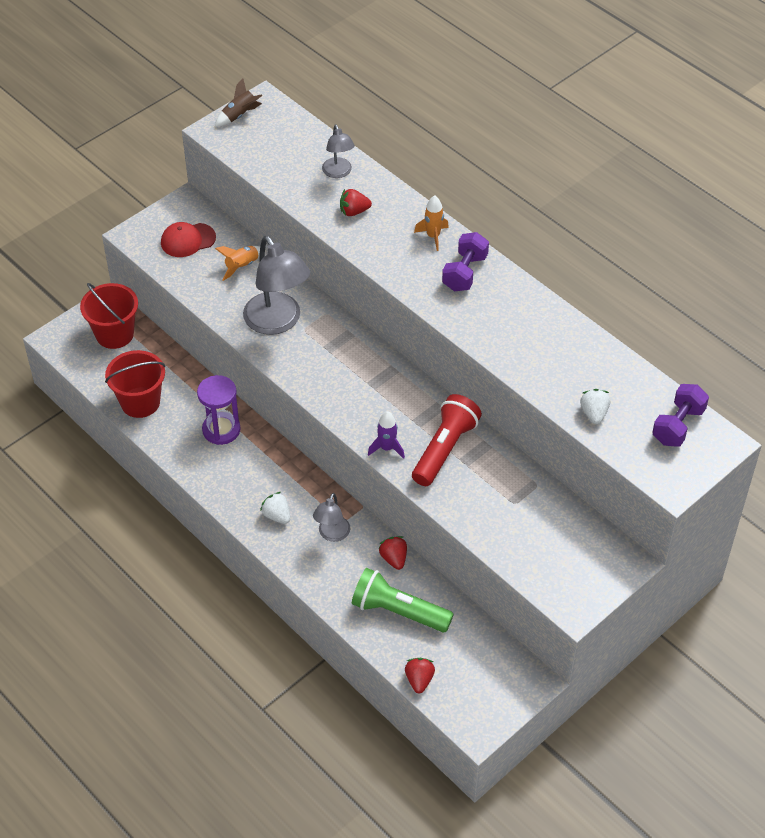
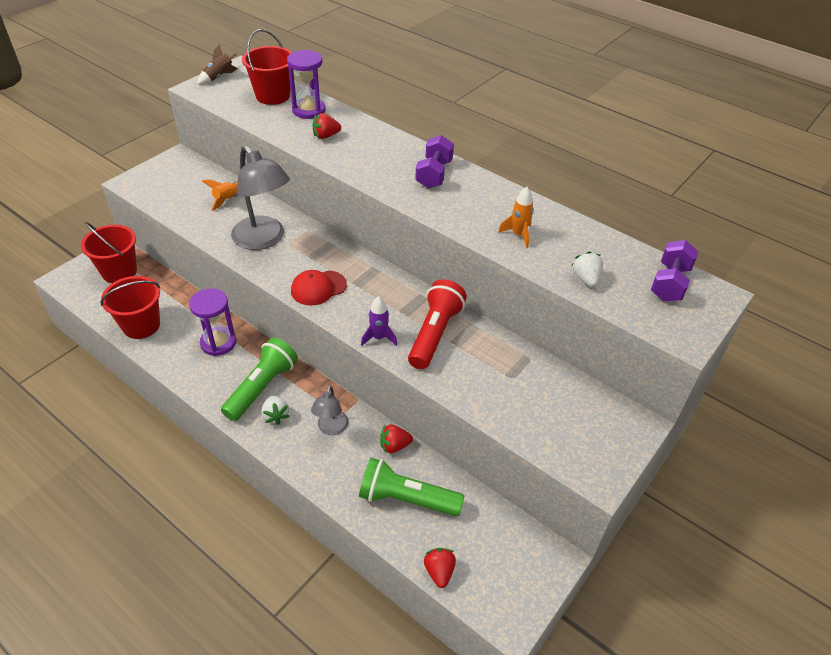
camera: 10 degrees left, 5 degrees down
red cap [161,222,216,257] -> red cap moved to [291,270,347,305]
white strawberry [260,492,290,524] -> white strawberry turned 150 degrees counterclockwise [261,396,289,425]
grey lamp [322,124,355,178] -> purple hourglass [287,50,326,119]
red strawberry [379,536,407,570] -> red strawberry turned 75 degrees counterclockwise [380,425,413,453]
orange rocket [414,195,449,251] -> orange rocket moved to [498,187,534,248]
none -> green flashlight [221,337,298,421]
none -> red bucket [242,29,292,105]

